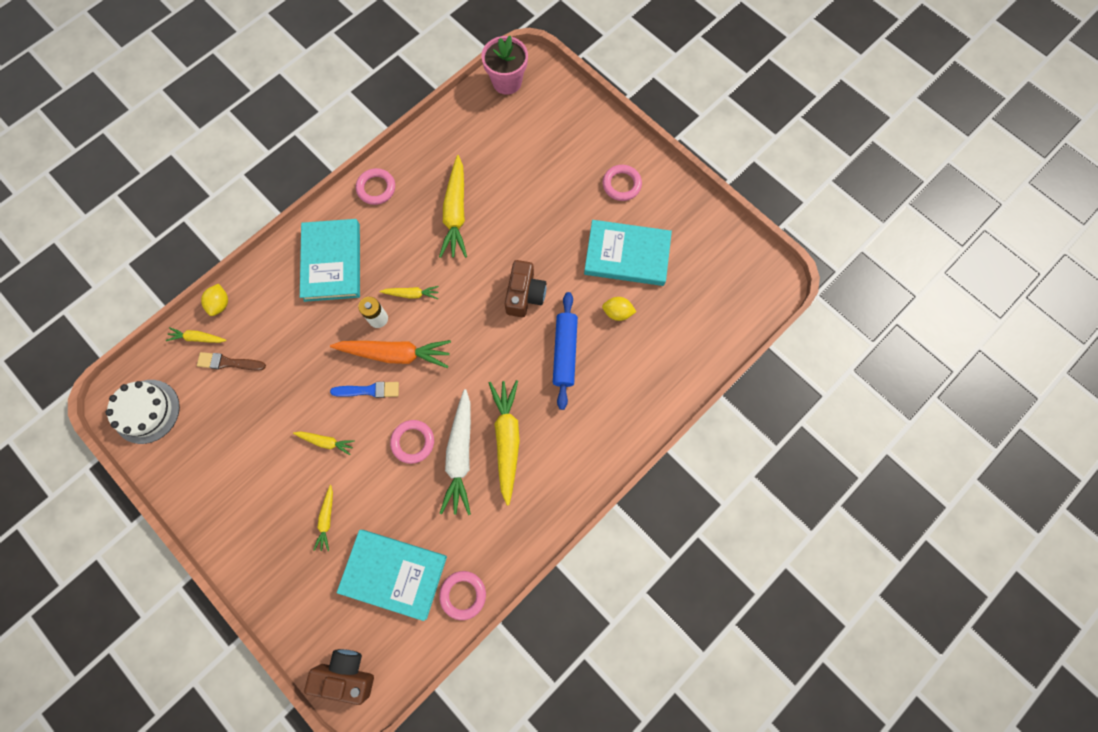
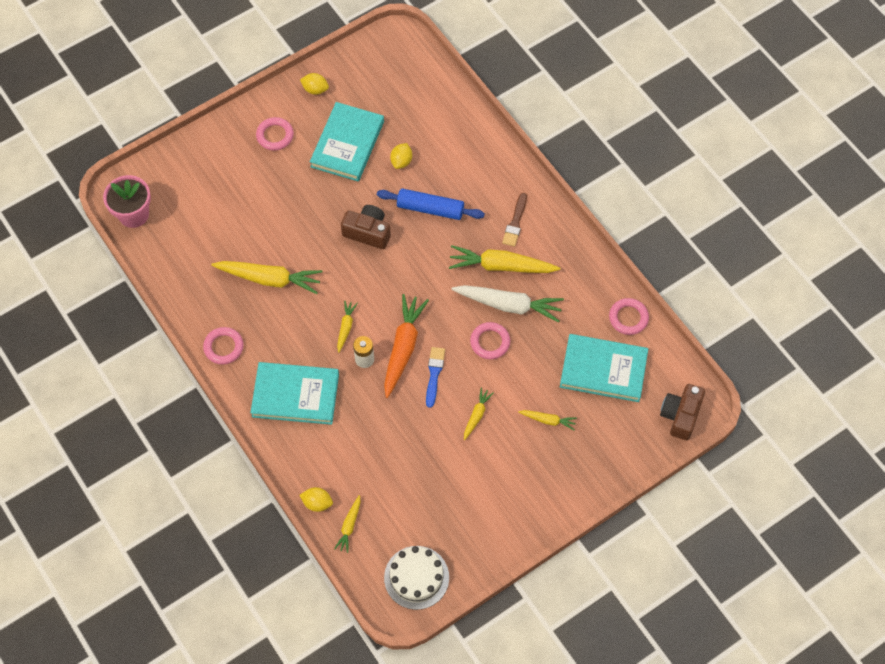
camera: 80 degrees left, 10 degrees down
brown brush [197,352,266,370] -> brown brush moved to [502,193,527,247]
turquoise book [337,530,447,621] -> turquoise book turned 75 degrees clockwise [560,334,648,402]
none -> yellow lemon [300,73,329,95]

